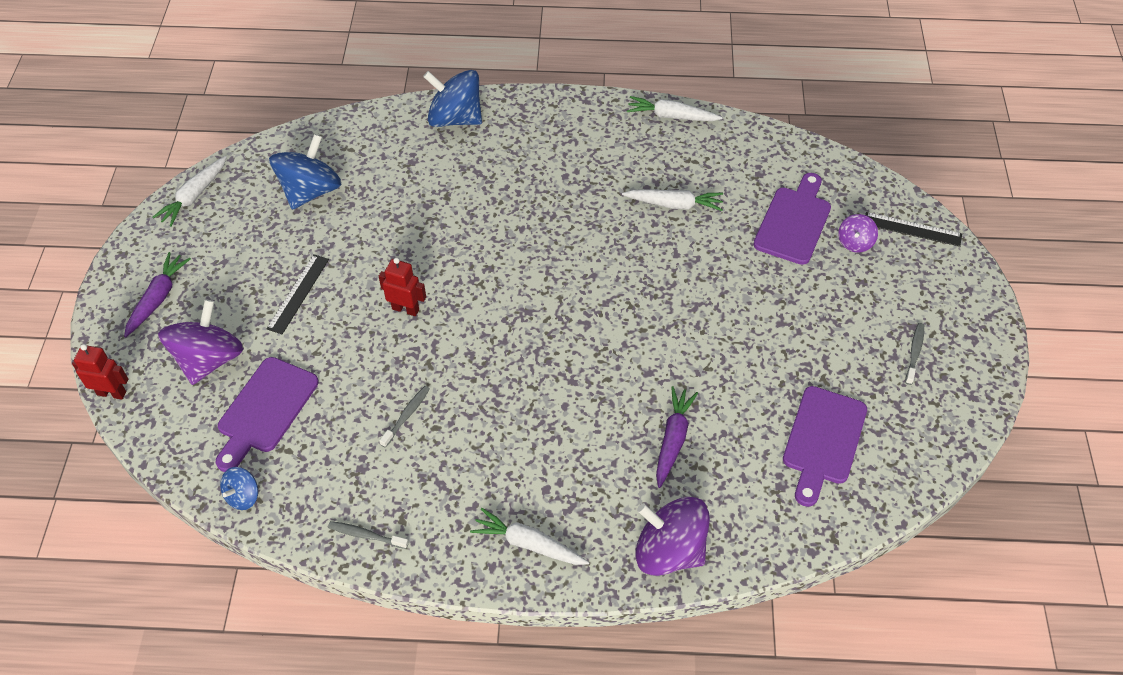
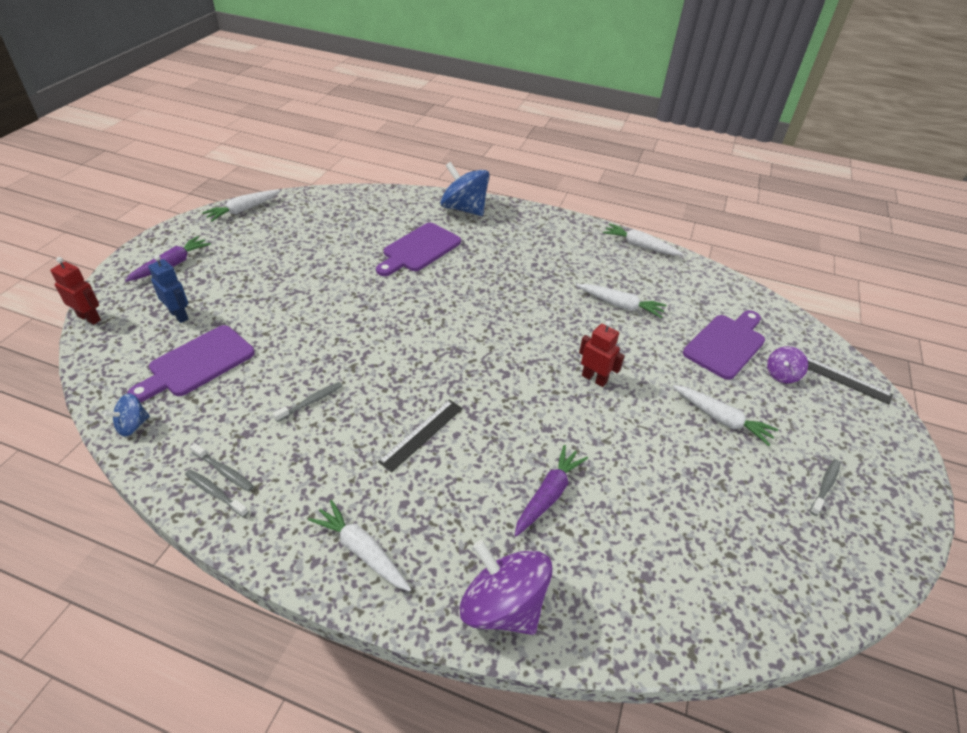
camera: 15 degrees right, 10 degrees down
purple spinning top [158,299,244,385] -> blue robot [148,255,188,323]
black ruler [267,254,329,334] -> black ruler moved to [378,400,463,472]
blue spinning top [269,134,342,210] -> none
red robot [379,258,426,316] -> red robot moved to [579,320,625,387]
purple cutting board [783,386,867,507] -> purple cutting board moved to [376,223,461,276]
none -> grey toothbrush [190,443,254,491]
none -> white carrot [672,385,778,446]

